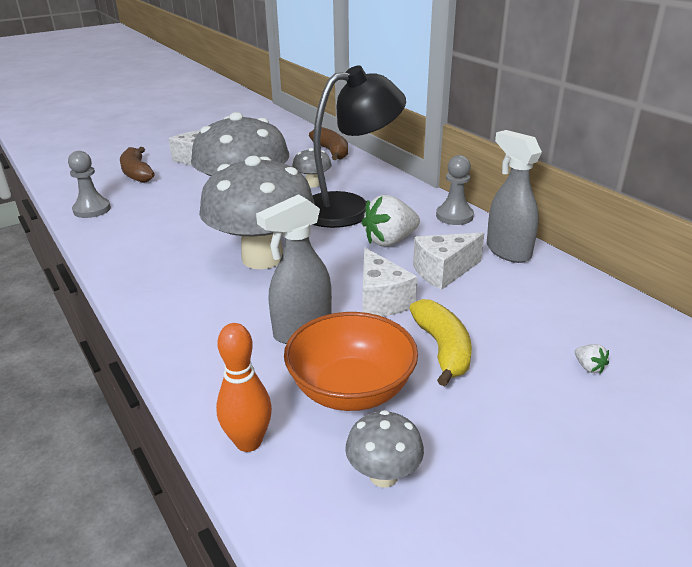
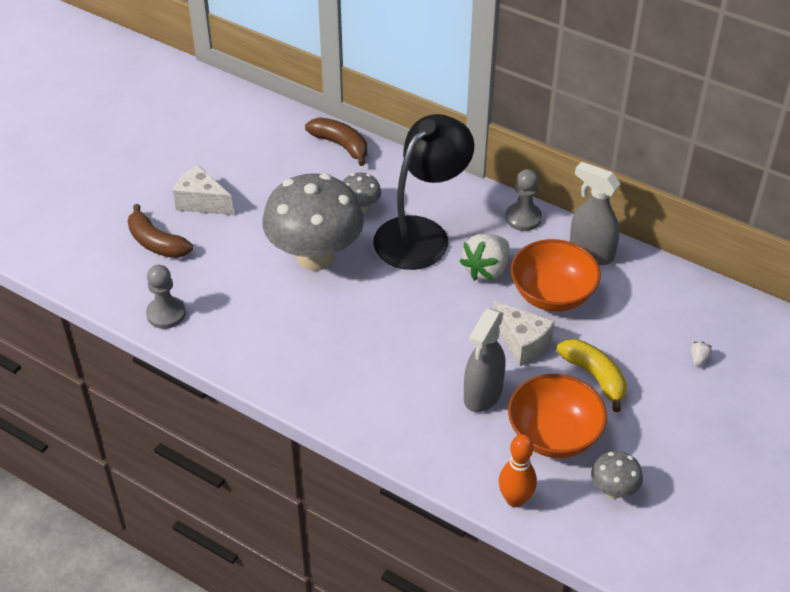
camera: 25 degrees left, 15 degrees up
grey mushroom [199,156,315,269] -> none
white cheese [413,233,484,290] -> orange bowl [511,239,601,311]
white strawberry [575,344,609,373] -> white strawberry turned 105 degrees counterclockwise [690,342,712,367]

